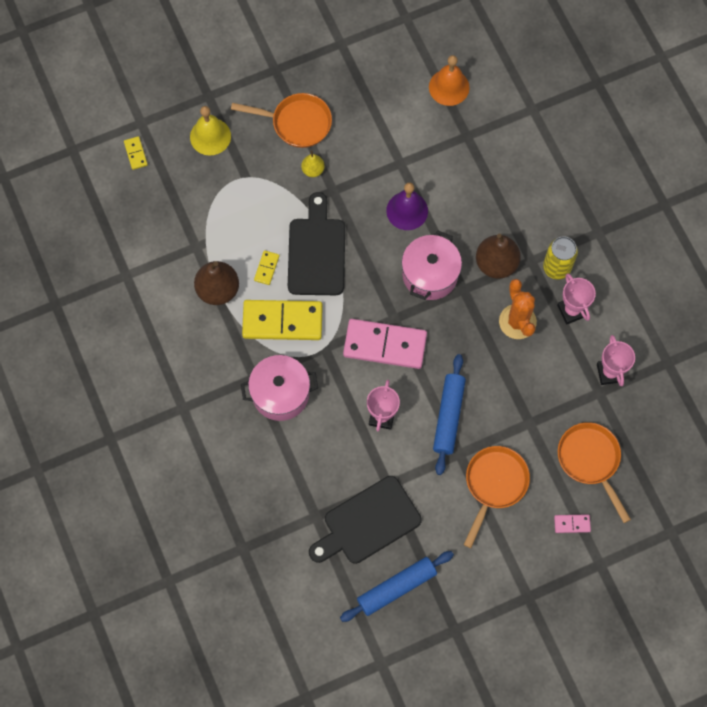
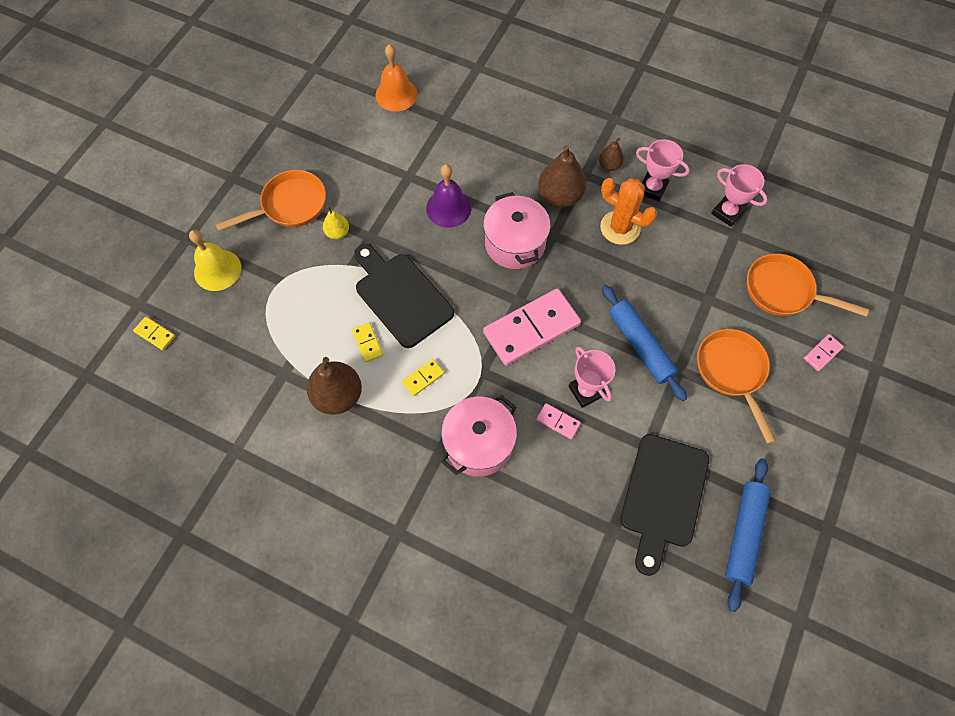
camera: 40 degrees left, 5 degrees down
yellow domino [242,300,323,340] -> yellow domino [402,359,444,396], size x0.43
yellow can [543,236,578,280] -> brown pear [599,138,624,171]
none -> pink domino [536,403,581,439]

